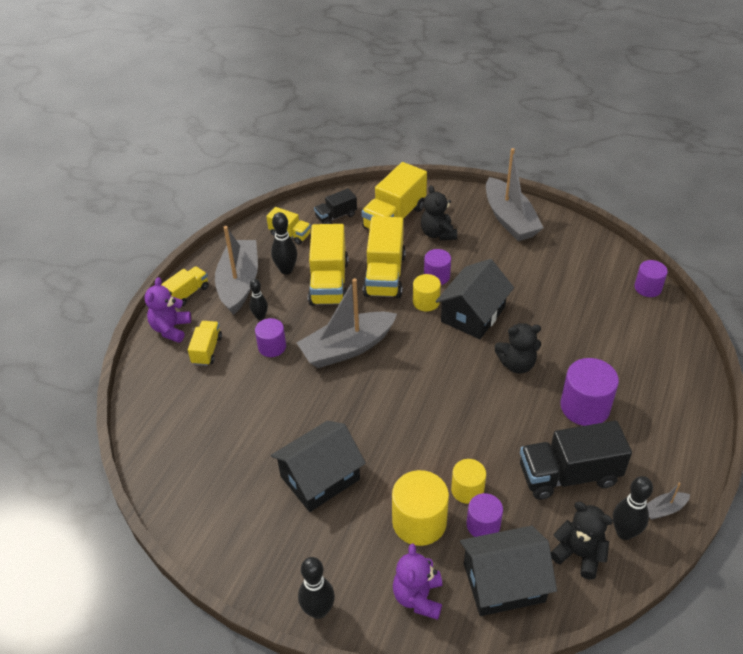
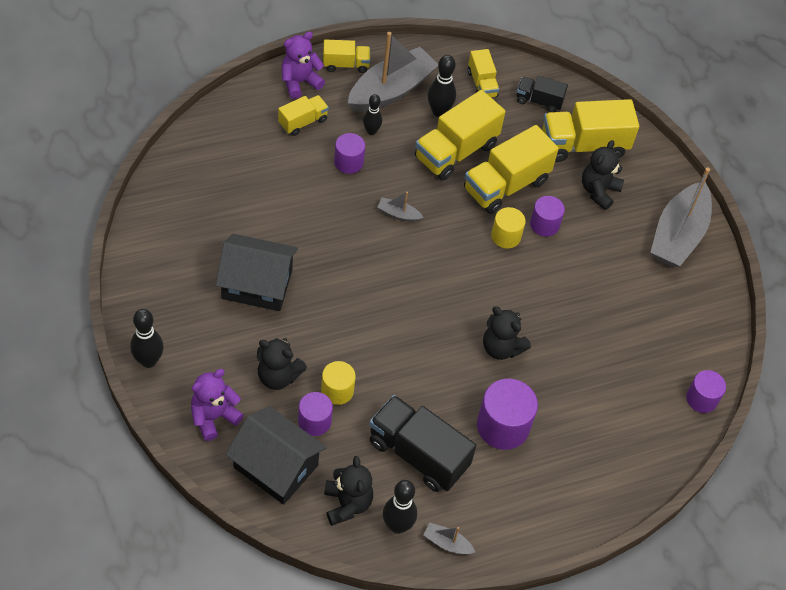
camera: 40 degrees right, 10 degrees up
grey boat [297,278,397,368] -> grey boat [377,192,424,222], size x0.42
yellow cylinder [392,470,449,546] -> black teddy bear [257,338,307,390]
black house [435,259,514,339] -> none

